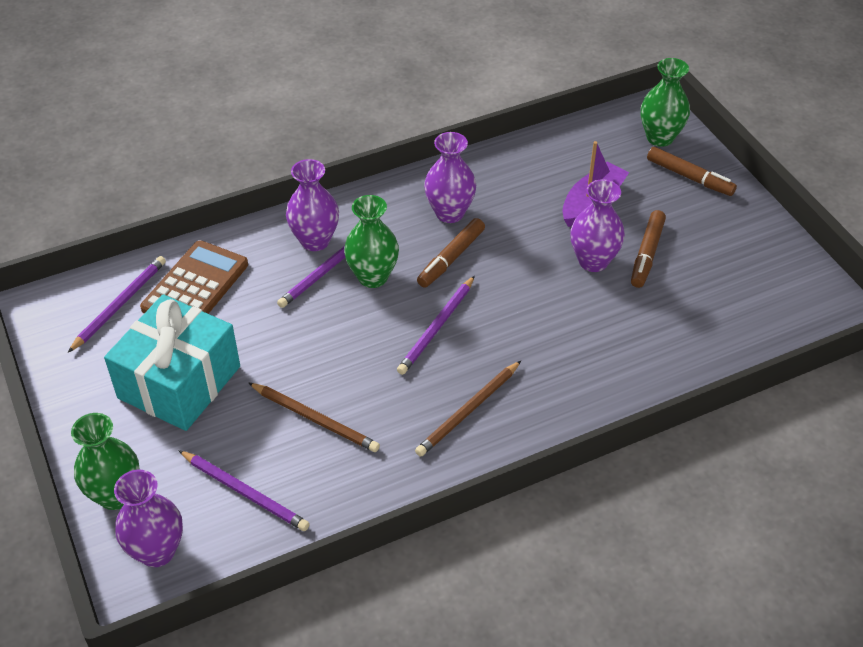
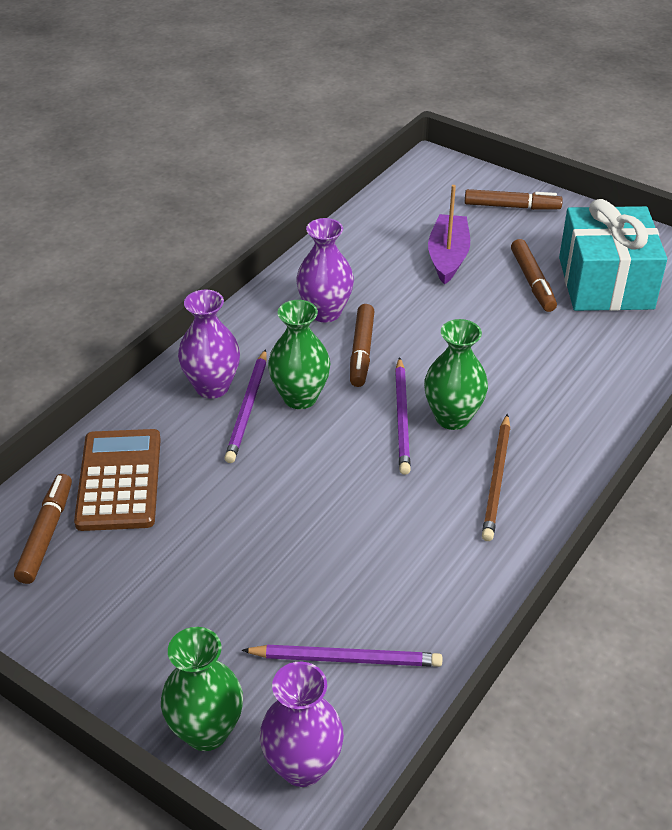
camera: 30 degrees left, 5 degrees down
purple pencil [68,256,166,353] -> brown marker [14,474,72,584]
turquoise gift [104,294,240,431] -> turquoise gift moved to [559,199,667,311]
brown pencil [249,383,380,452] -> none
purple vase [570,179,625,272] -> none
green vase [641,58,690,147] -> green vase moved to [424,319,488,430]

